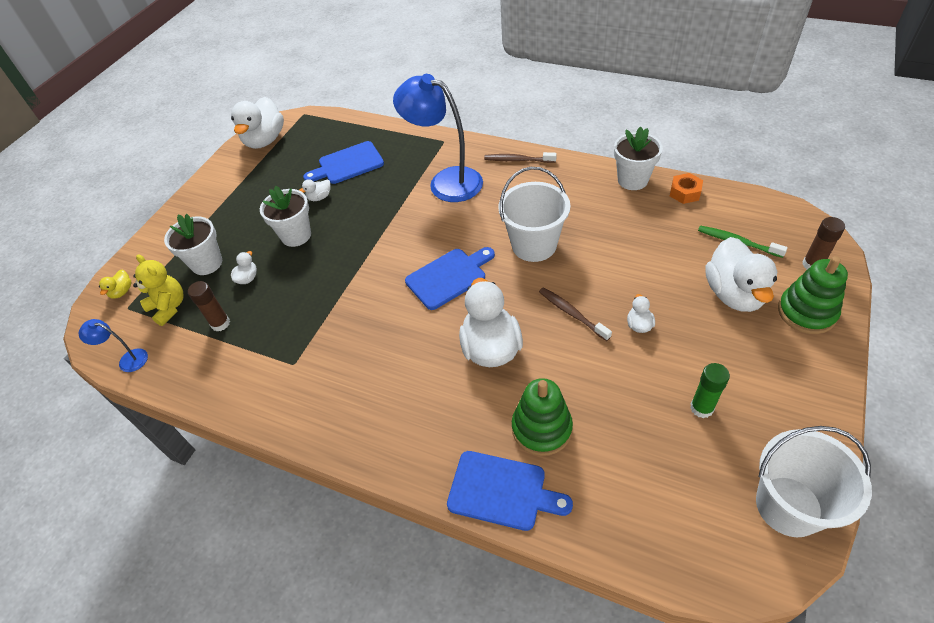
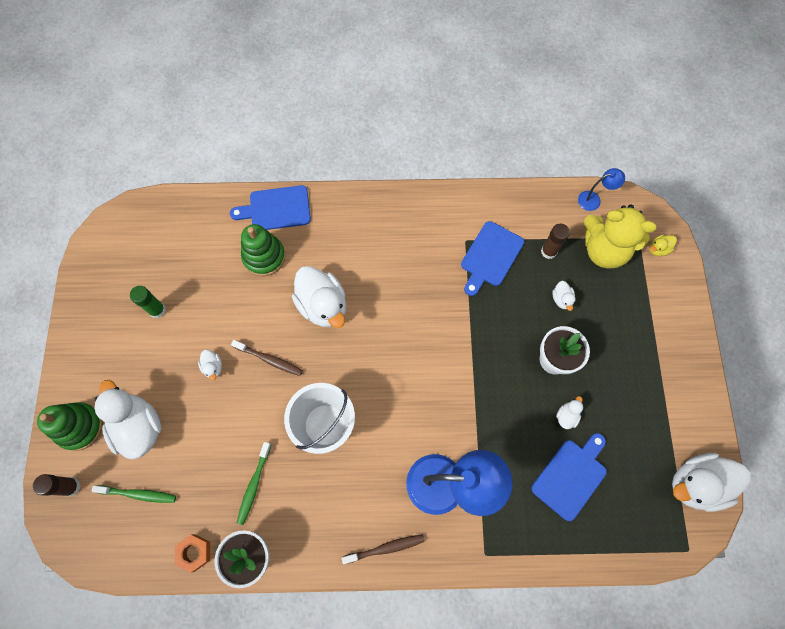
camera: 150 degrees right, 20 degrees up
yellow duck [99,270,132,299] -> yellow duck turned 105 degrees counterclockwise [649,235,677,256]
yellow teddy bear [133,254,184,326] -> yellow teddy bear [584,205,657,269], size x1.54
white flower pot [164,214,222,275] -> none
white duck [231,97,284,149] -> white duck turned 90 degrees counterclockwise [672,453,751,512]
blue cutting board [405,247,495,310] -> blue cutting board moved to [461,221,524,296]
white bucket [756,426,872,537] -> none
none -> green toothbrush [237,442,271,525]

